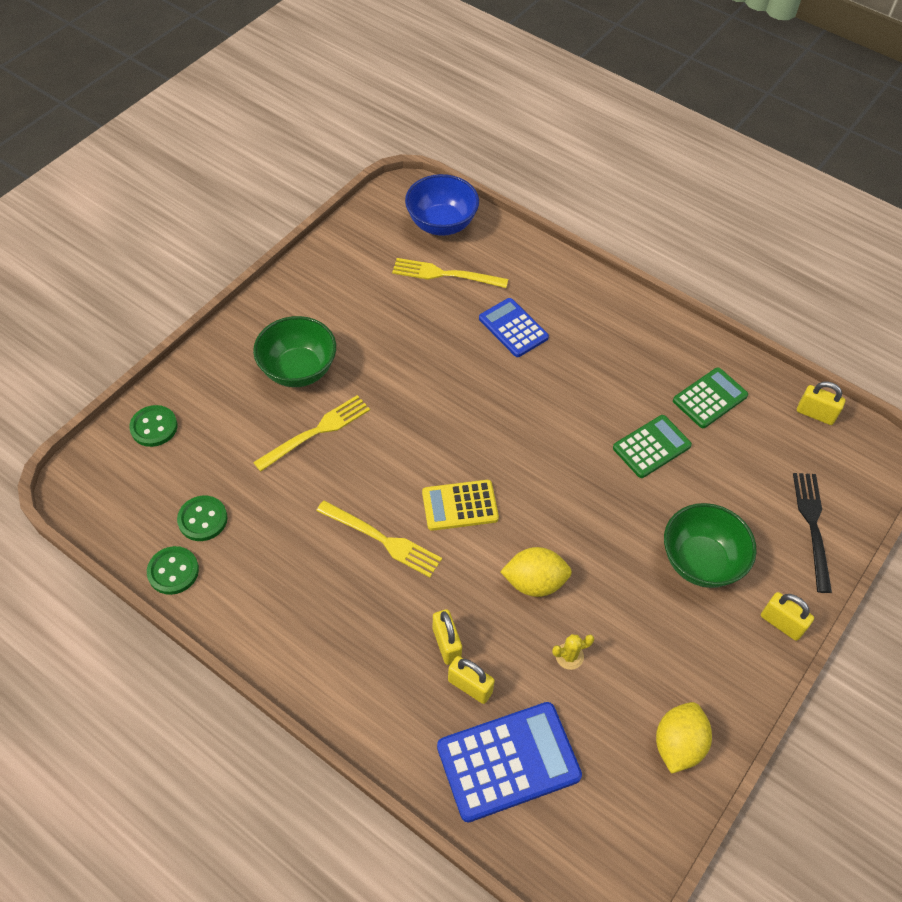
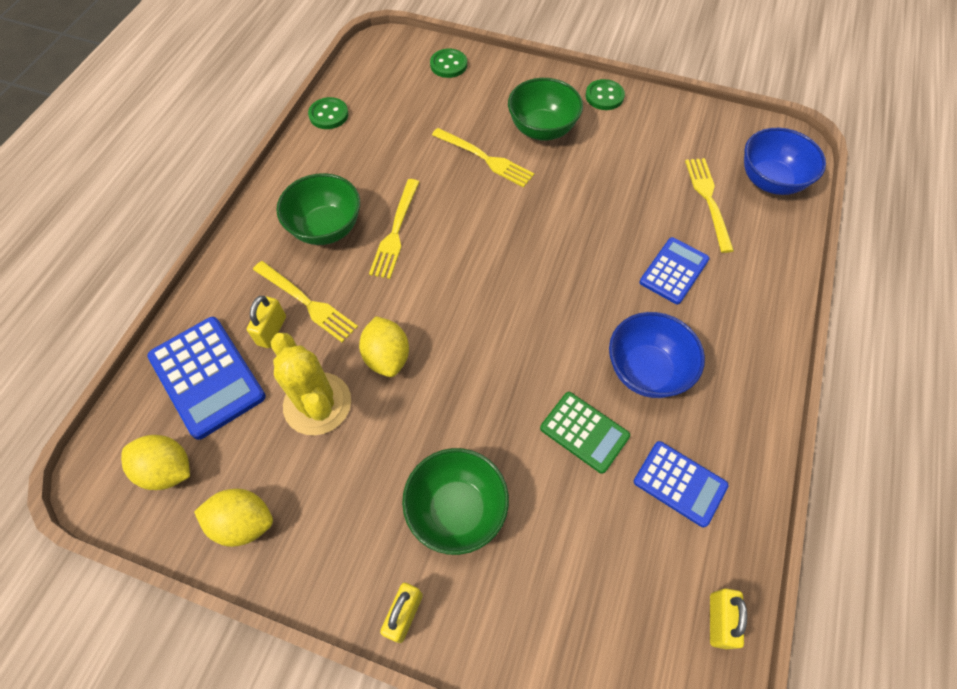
camera: 75 degrees right, 5 degrees up
green button [177,496,227,541] -> green button moved to [585,79,625,110]
yellow calculator [422,480,499,531] -> none
yellow padlock [433,609,462,665] -> yellow fork [253,261,358,343]
yellow cactus [552,634,594,670] -> yellow cactus [271,333,351,435], size x2.44
green calculator [673,367,748,428] -> blue calculator [634,441,729,527]
black fork [793,473,832,593] -> none
none -> yellow lemon [121,435,190,490]
none -> green bowl [276,173,360,245]
none -> blue bowl [609,312,705,398]

